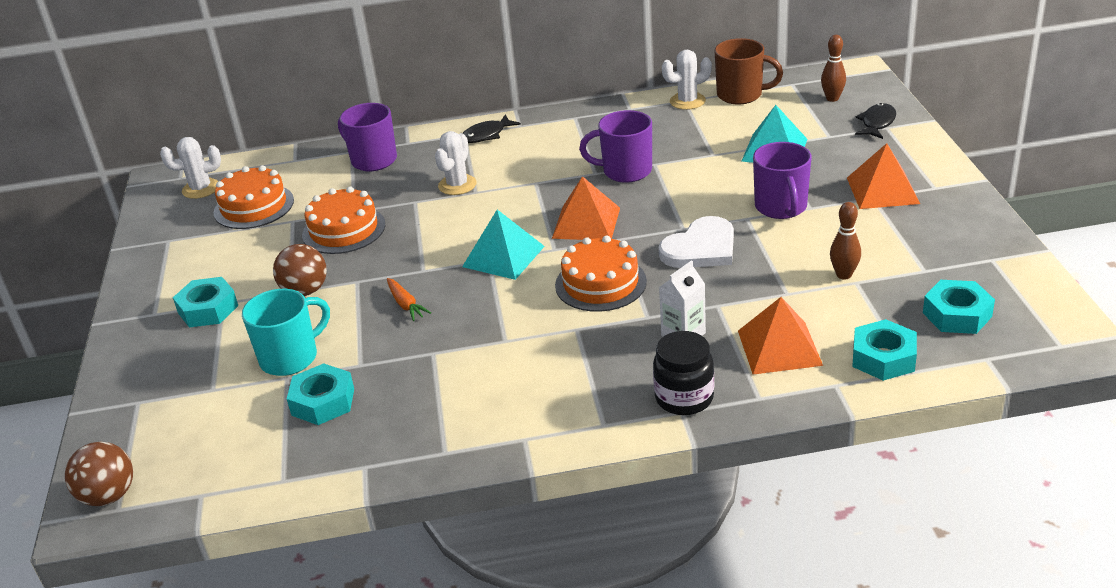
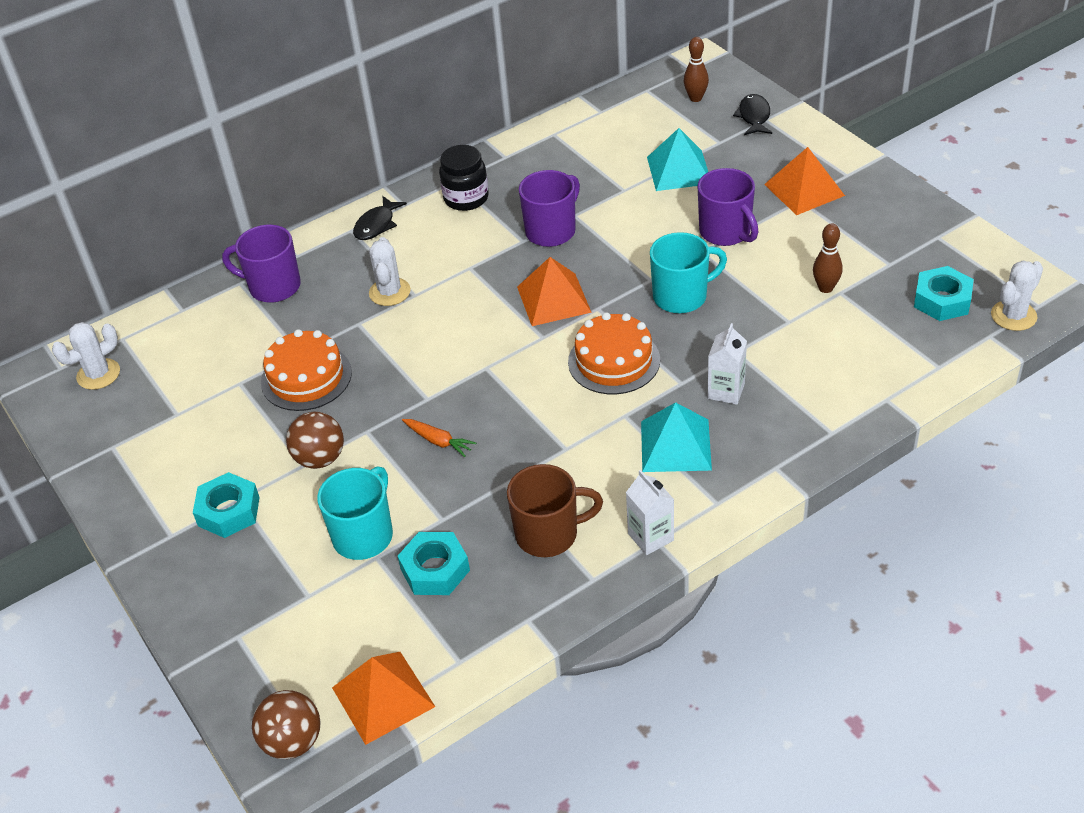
camera: 25 degrees left, 10 degrees up
orange cake [214,165,294,229] -> none
turquoise pyramid [462,209,545,280] -> turquoise pyramid moved to [641,402,712,472]
purple mug [579,110,652,183] -> purple mug turned 150 degrees clockwise [519,170,580,247]
black jar [653,331,714,415] -> black jar moved to [439,145,489,211]
white heart [659,216,734,268] -> turquoise mug [650,232,727,313]
white cactus [662,50,712,110] -> white cactus moved to [991,261,1043,331]
brown mug [715,38,783,104] -> brown mug moved to [507,464,603,557]
orange pyramid [738,297,823,375] -> orange pyramid moved to [332,652,435,745]
turquoise nut [852,319,917,381] -> none
none -> white carton [626,470,674,555]

